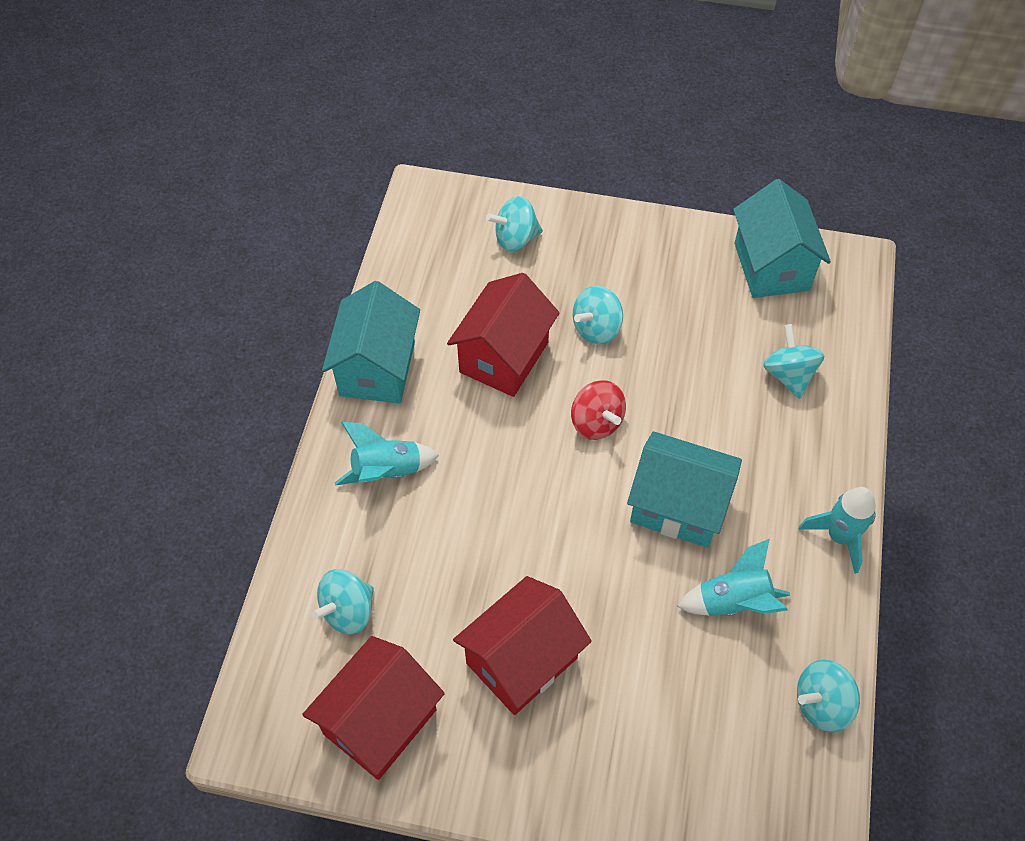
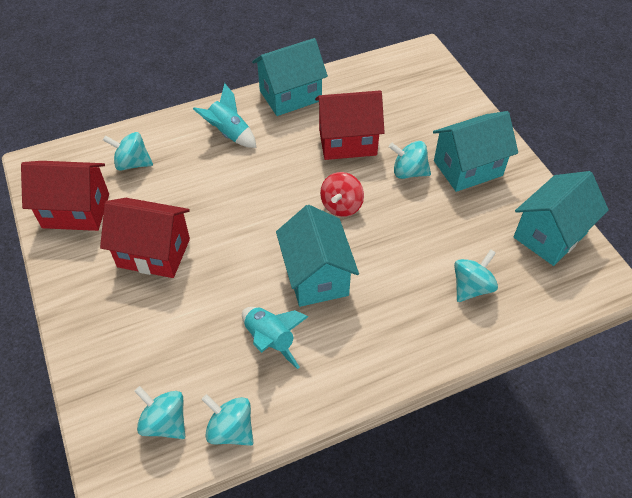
camera: 55 degrees right, 5 degrees down
turquoise spinning top [486,196,543,252] -> turquoise spinning top moved to [134,386,185,439]
turquoise rocket [798,487,876,574] -> none
none -> turquoise house [433,111,518,192]

